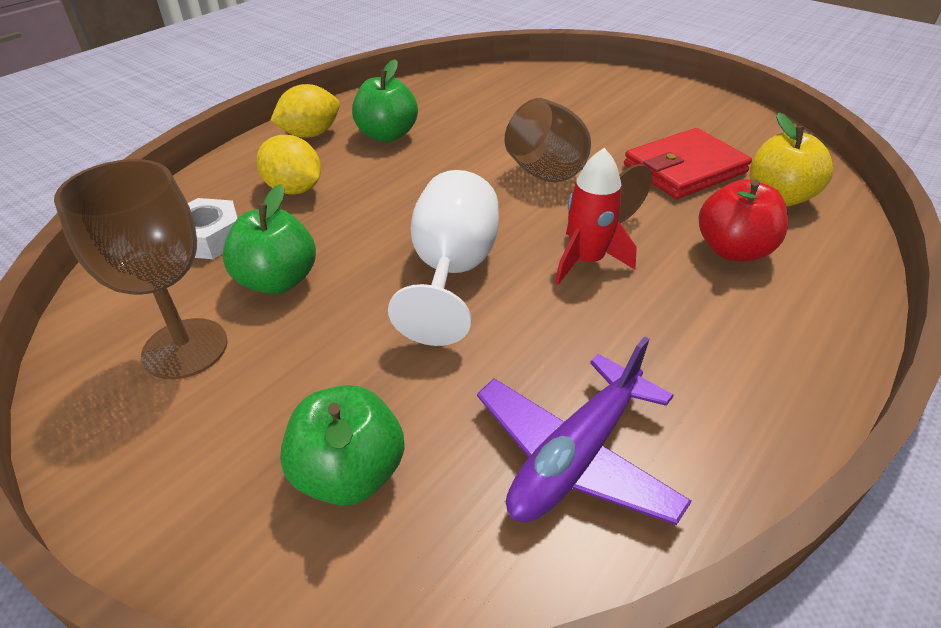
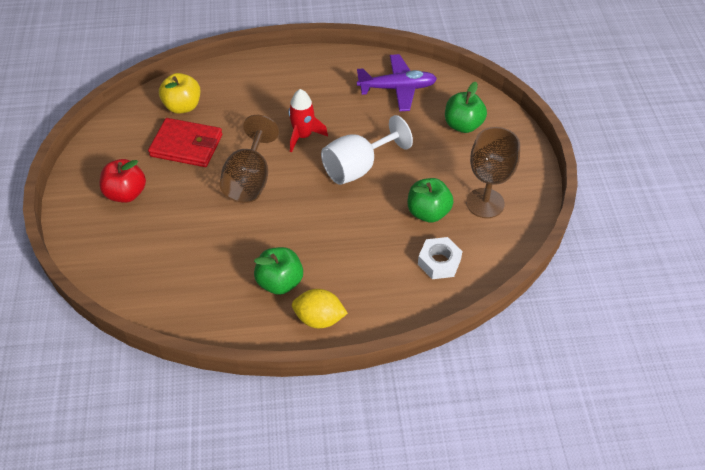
camera: 135 degrees left, 10 degrees up
yellow lemon [256,135,321,194] -> none
red apple [699,179,788,261] -> red apple moved to [99,159,146,203]

